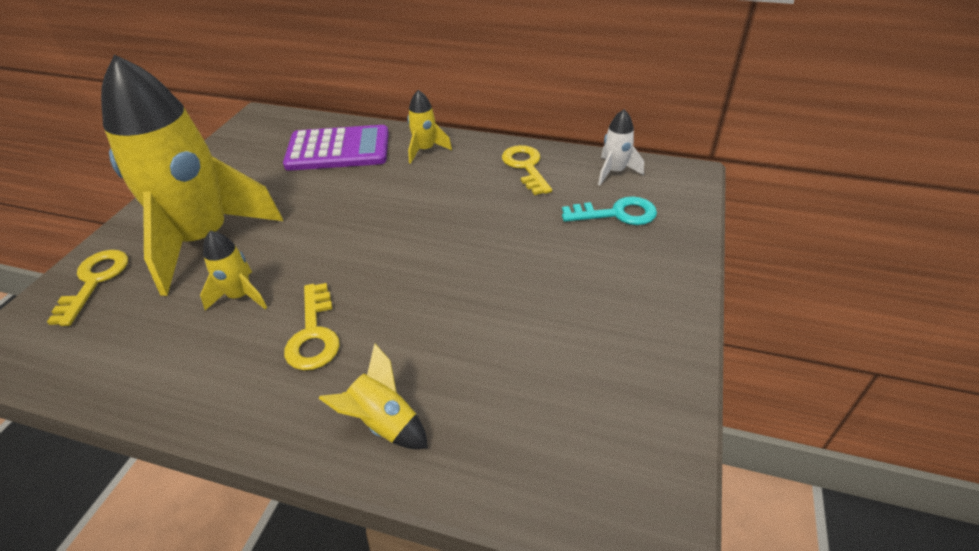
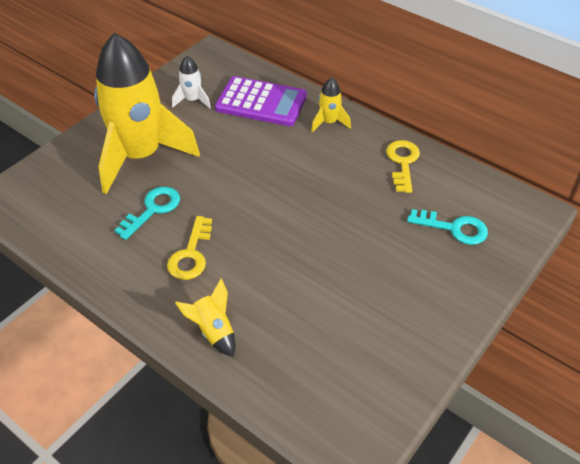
camera: 20 degrees right, 5 degrees up
yellow key [47,250,128,326] -> none
yellow rocket [200,231,267,310] -> turquoise key [114,187,180,240]
white rocket [598,109,644,185] -> white rocket moved to [172,56,211,109]

